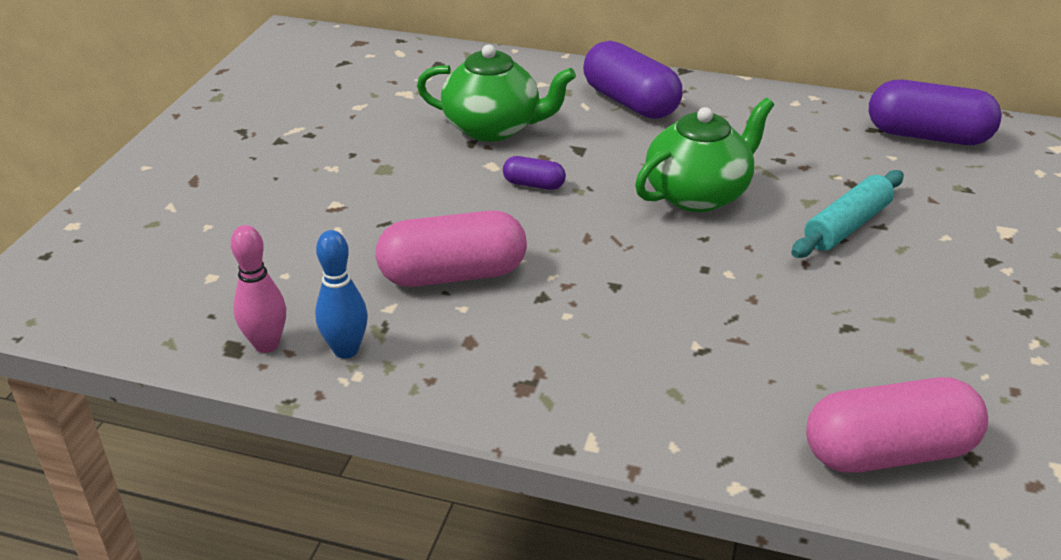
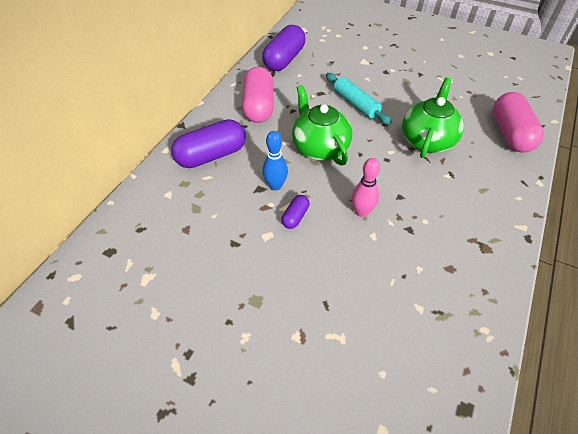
camera: 80 degrees left, 15 degrees up
pink bowling pin [230,225,286,353] -> pink bowling pin moved to [351,158,380,217]
blue bowling pin [315,230,368,358] -> blue bowling pin moved to [262,131,288,191]
pink capsule [376,210,527,287] -> pink capsule moved to [242,67,274,123]
green teapot [417,44,576,142] -> green teapot moved to [402,78,464,158]

